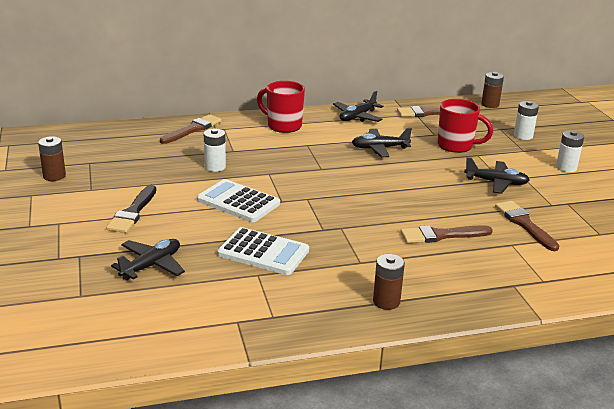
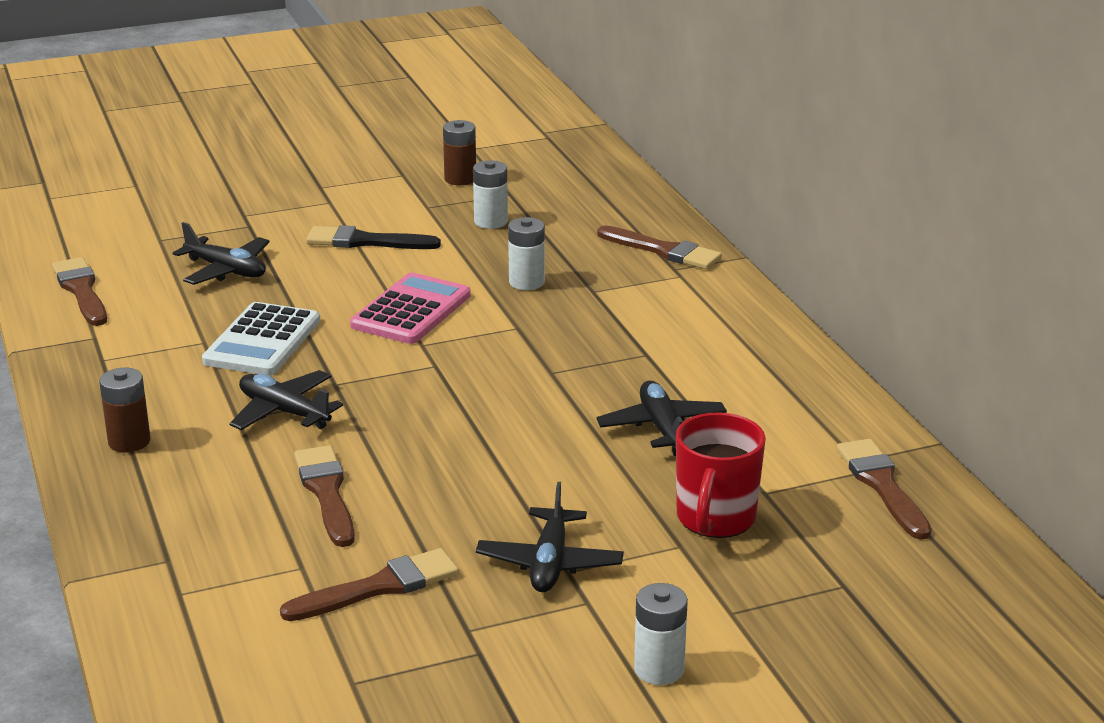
camera: 85 degrees right, 0 degrees up
white calculator [197,179,280,222] -> pink calculator [350,273,471,344]
red mug [257,81,305,133] -> none
black plane [333,91,384,122] -> black plane moved to [229,370,343,430]
brown battery [481,72,504,108] -> none
white battery [514,101,539,140] -> white battery moved to [473,160,508,229]
none -> brown brush [52,257,107,326]

